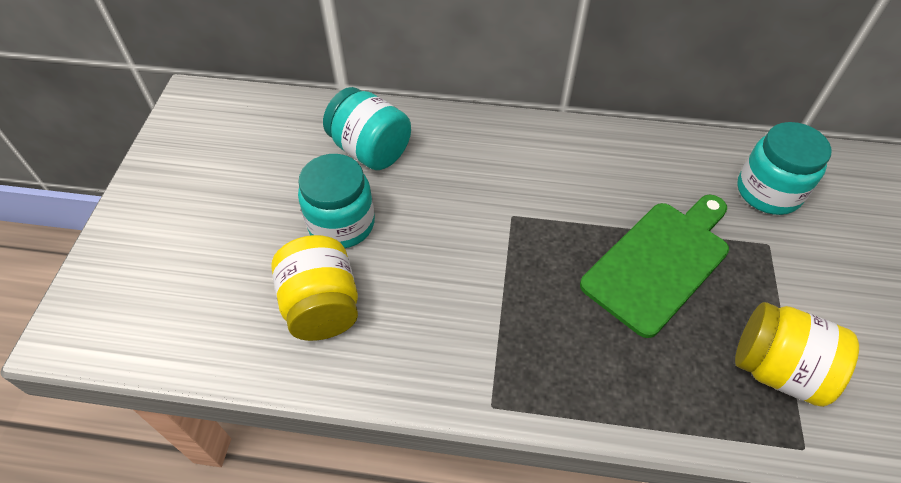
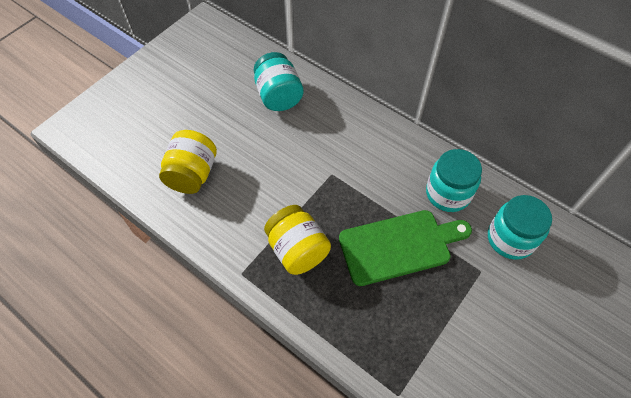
camera: 30 degrees right, 5 degrees up
turquoise jar [298,154,375,248] -> turquoise jar moved to [426,149,482,212]
yellow jar [735,302,859,407] -> yellow jar moved to [264,205,331,275]

